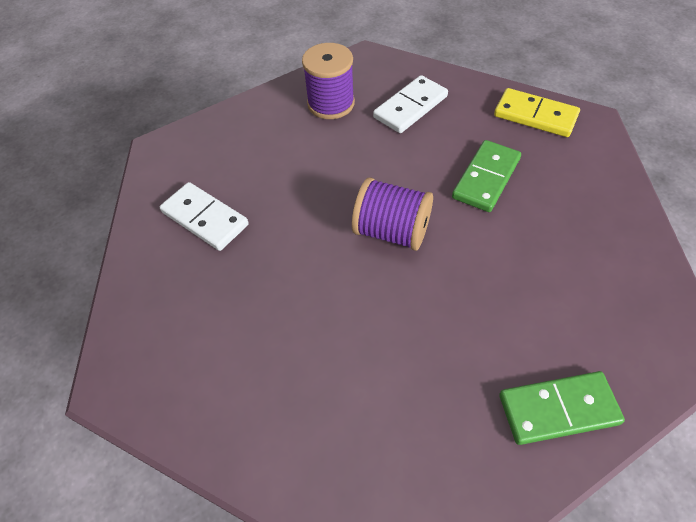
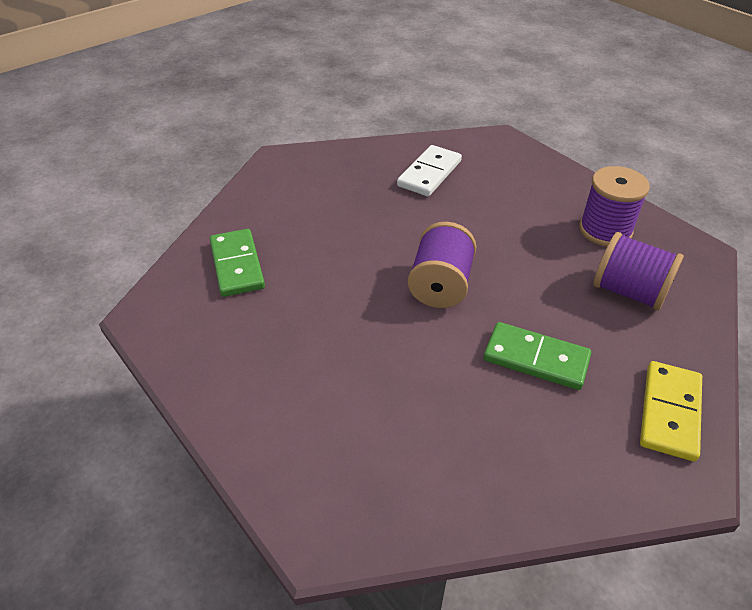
camera: 80 degrees right, 10 degrees down
white domino [373,75,448,133] -> purple spool [593,232,684,311]
green domino [499,371,625,445] -> green domino moved to [210,229,265,297]

